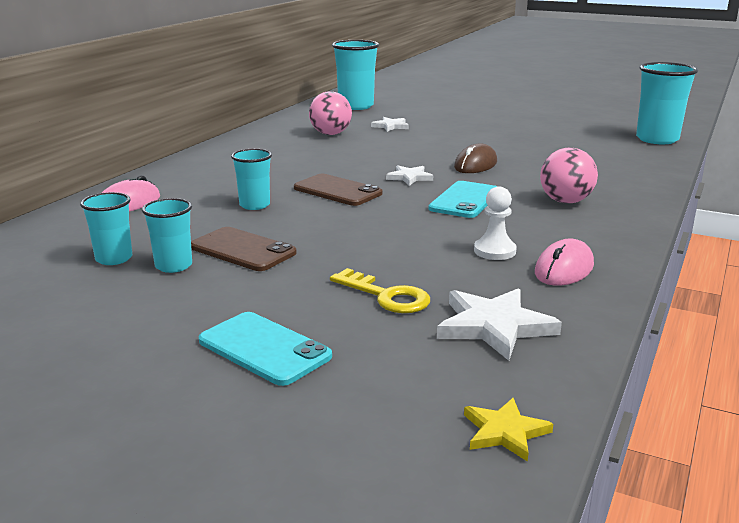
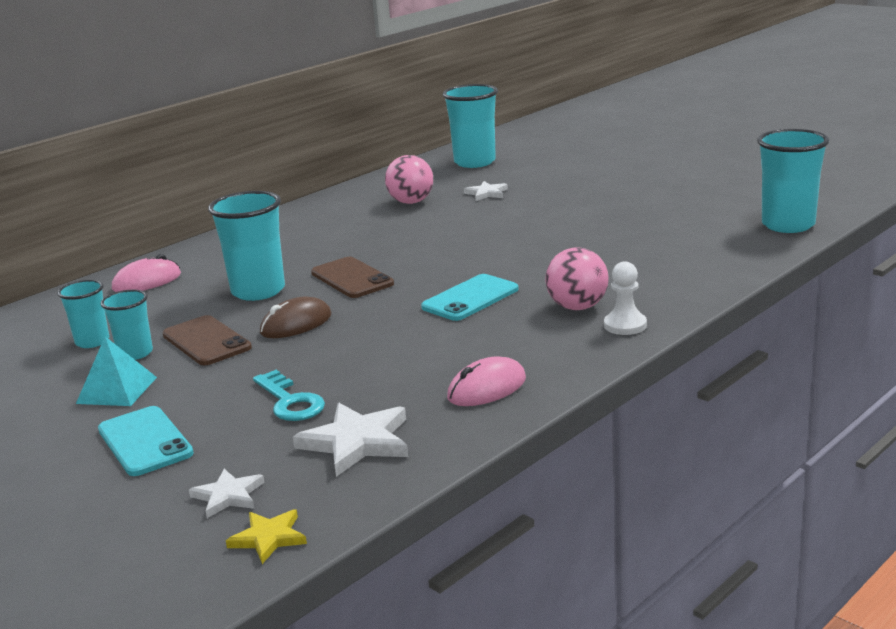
camera: 20 degrees right, 0 degrees up
turquoise cup [231,149,272,210] -> turquoise cup [208,191,285,301], size x1.72
yellow key [330,268,430,313] -> turquoise key [253,370,325,421]
white star [386,165,433,186] -> white star moved to [189,469,264,518]
brown mouse [454,144,497,173] -> brown mouse moved to [260,297,331,338]
white pawn [474,187,516,260] -> white pawn moved to [604,261,647,335]
none -> turquoise pyramid [76,337,157,406]

